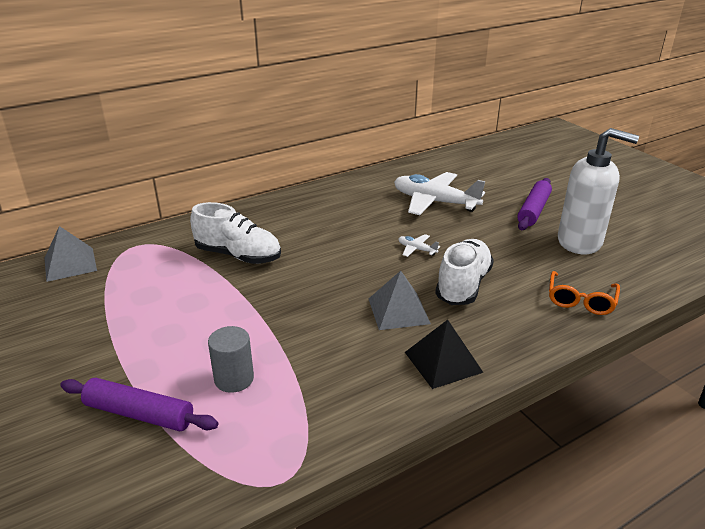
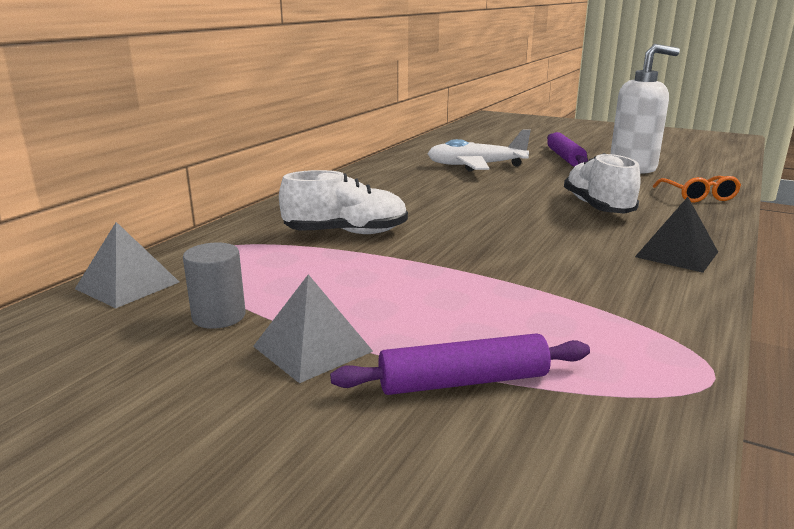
camera: 30 degrees left, 10 degrees down
grey cylinder [208,326,254,393] -> grey cylinder moved to [183,243,246,329]
grey pyramid [369,271,431,330] -> grey pyramid moved to [253,274,373,383]
white plane [399,234,441,257] -> none

